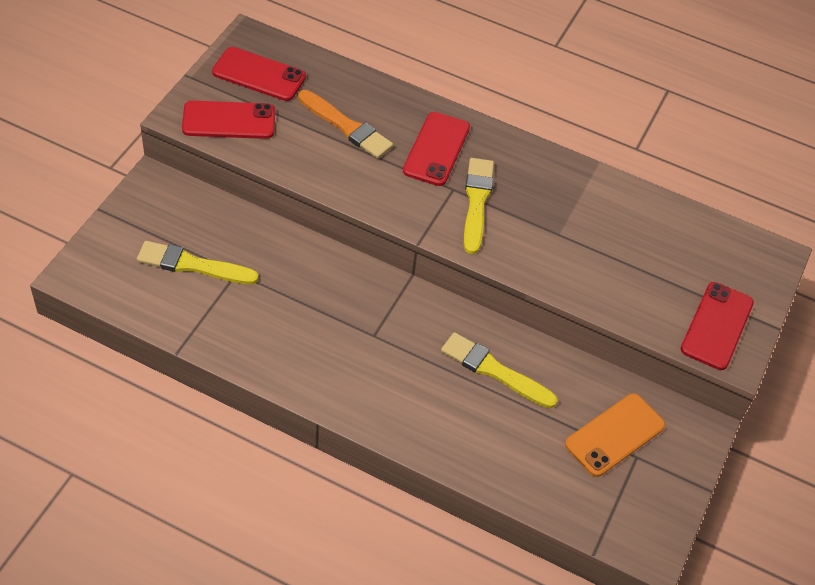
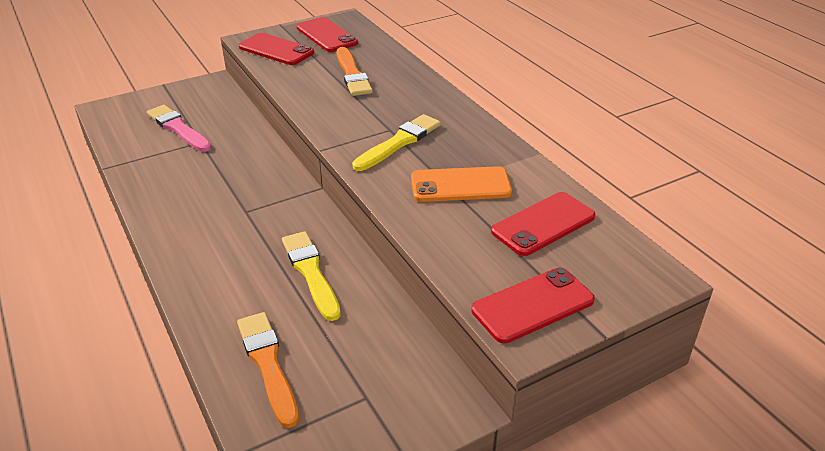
camera: 40 degrees right, 15 degrees down
yellow brush [137,241,259,285] -> pink brush [147,105,212,152]
red phone [403,112,470,186] -> red phone moved to [491,192,595,256]
orange phone [565,394,665,477] -> orange phone moved to [411,166,512,202]
none -> orange brush [237,312,299,428]

